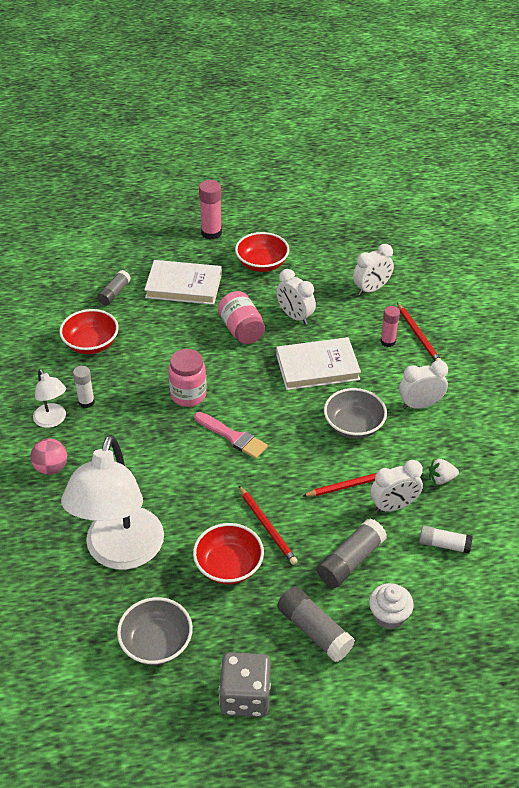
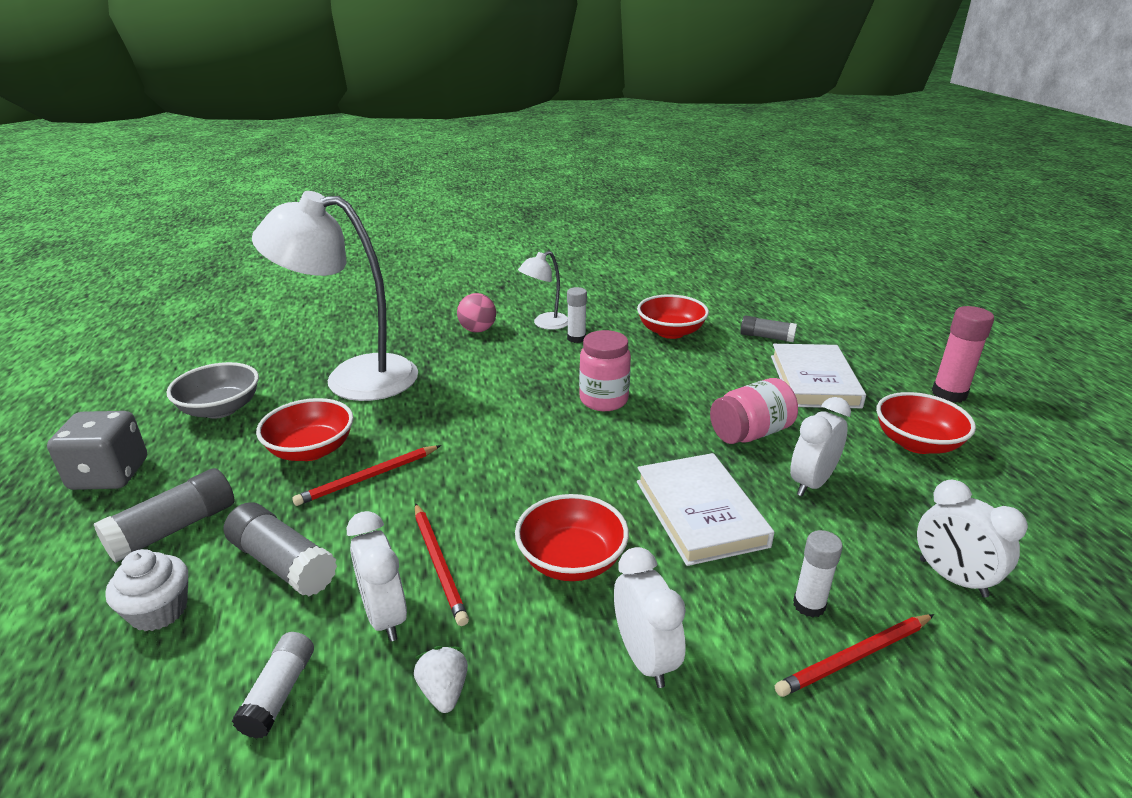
camera: 85 degrees right, 15 degrees down
pink brush [194,412,268,459] -> none
grey bowl [324,388,387,439] -> red bowl [515,494,629,581]
pink glue stick [380,306,400,347] -> white glue stick [793,530,843,618]

